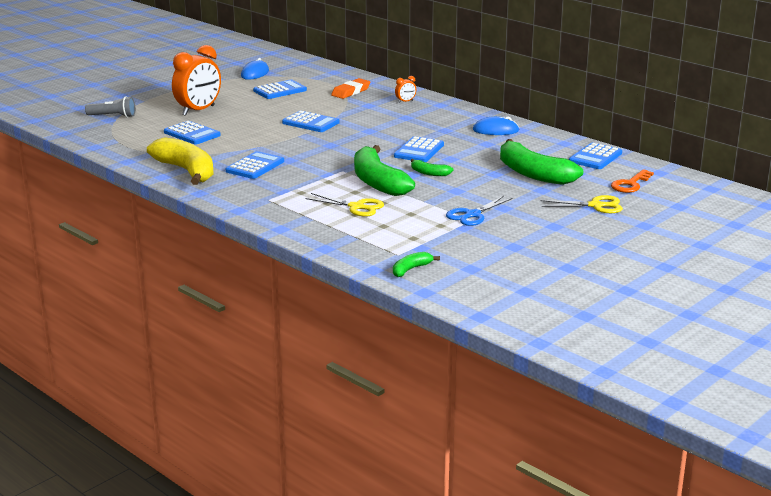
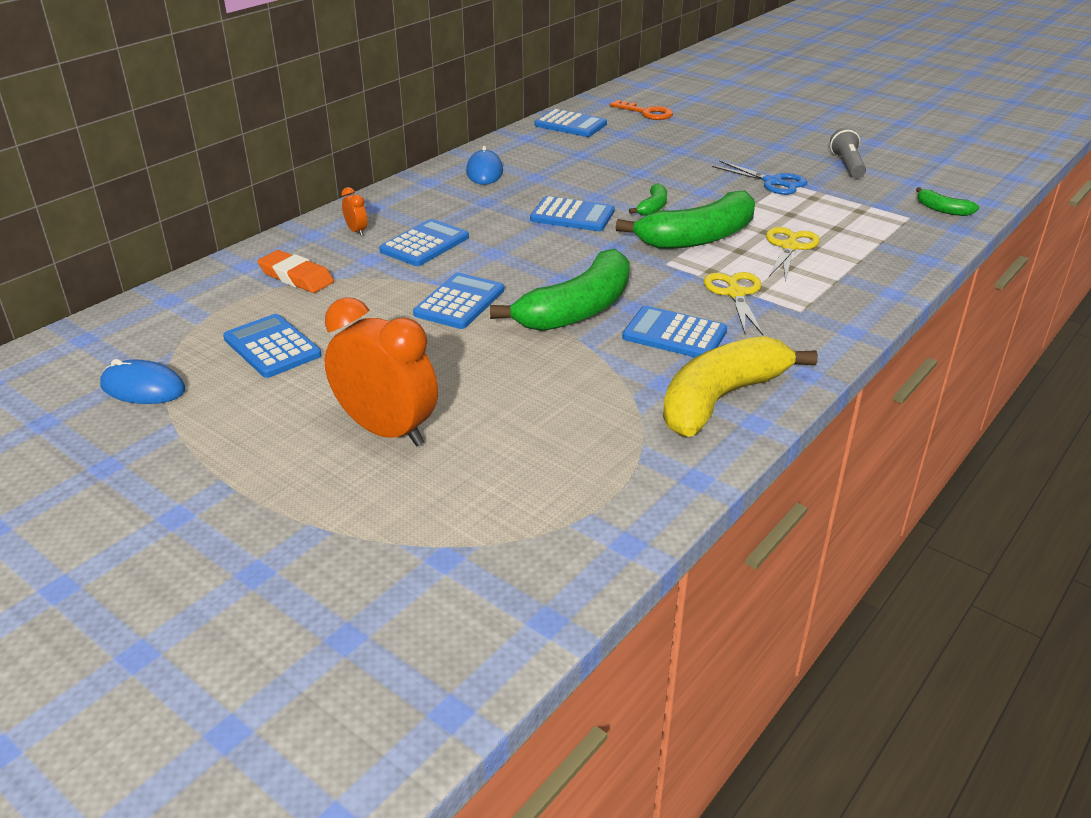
camera: 95 degrees left, 10 degrees up
grey flashlight [85,96,135,118] -> grey flashlight moved to [830,127,866,178]
blue calculator [164,121,221,144] -> blue calculator moved to [379,219,469,266]
green banana [500,139,583,185] -> green banana moved to [490,248,630,331]
yellow scissors [540,195,623,213] -> yellow scissors moved to [704,272,763,335]

